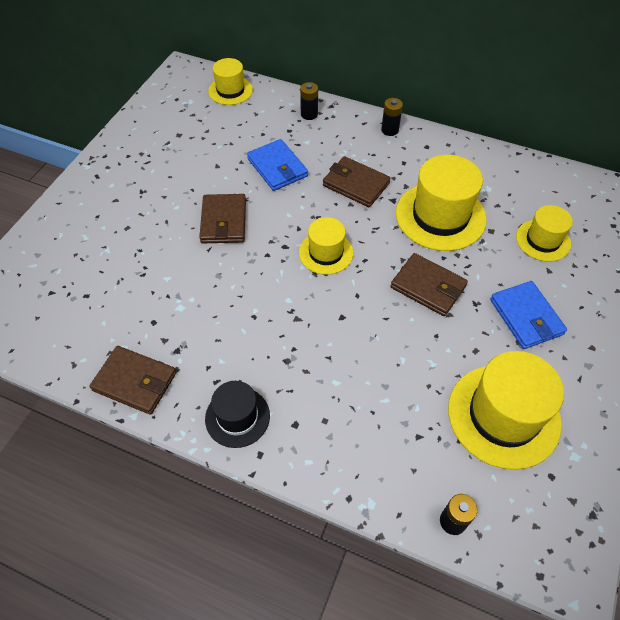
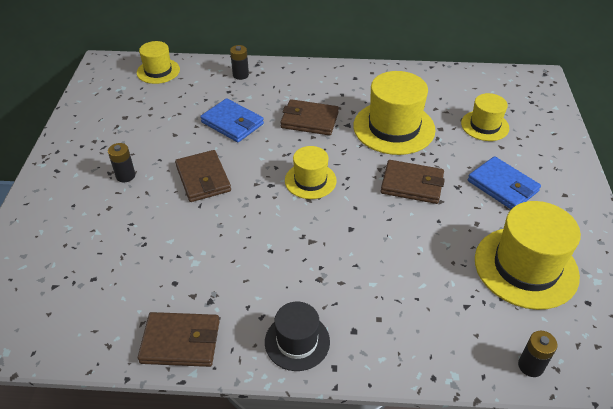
camera: 20 degrees left, 10 degrees down
black battery [381,98,403,136] -> black battery moved to [108,143,135,182]

